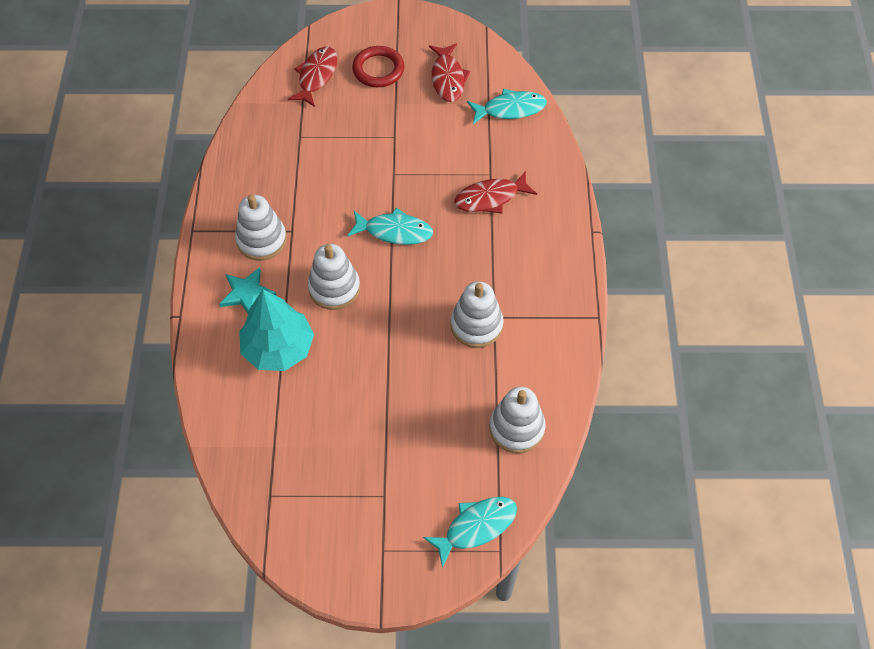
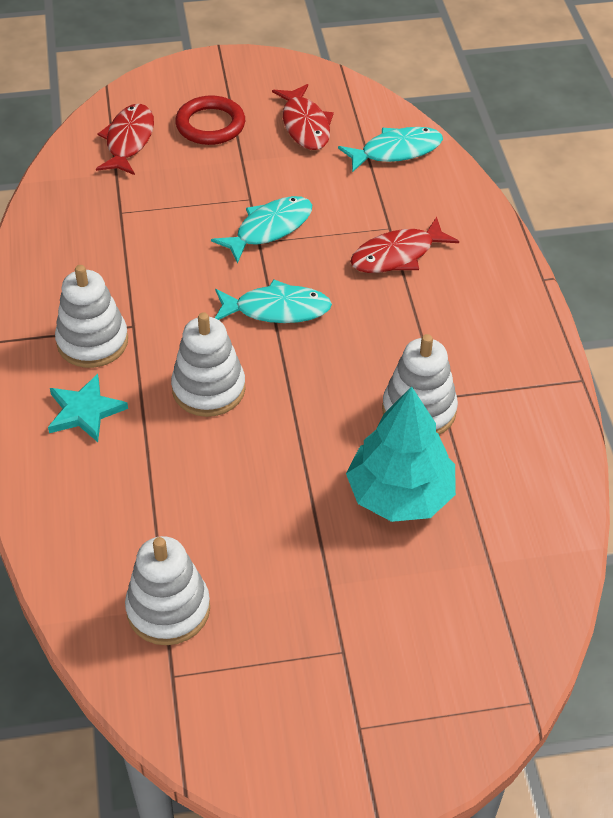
camera: 10 degrees left, 10 degrees down
turquoise tree [239,290,314,371] -> turquoise tree moved to [346,386,456,522]
turquoise fish [423,497,517,568] -> turquoise fish moved to [211,196,312,263]
white stacking toy [490,387,546,453] -> white stacking toy moved to [125,536,210,645]

